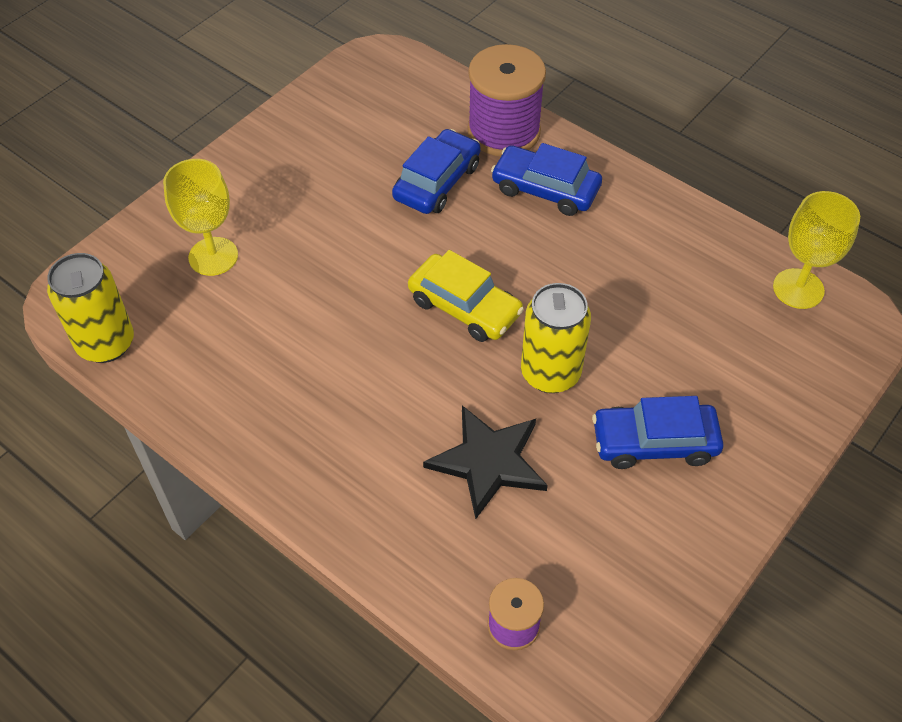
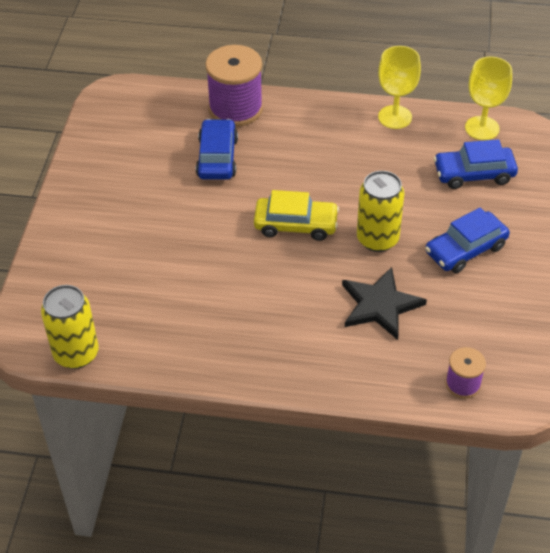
camera: 30 degrees left, 5 degrees down
yellow goblet [163,159,238,276] -> yellow goblet moved to [378,46,421,129]
blue car [491,143,602,216] -> blue car moved to [434,139,518,189]

